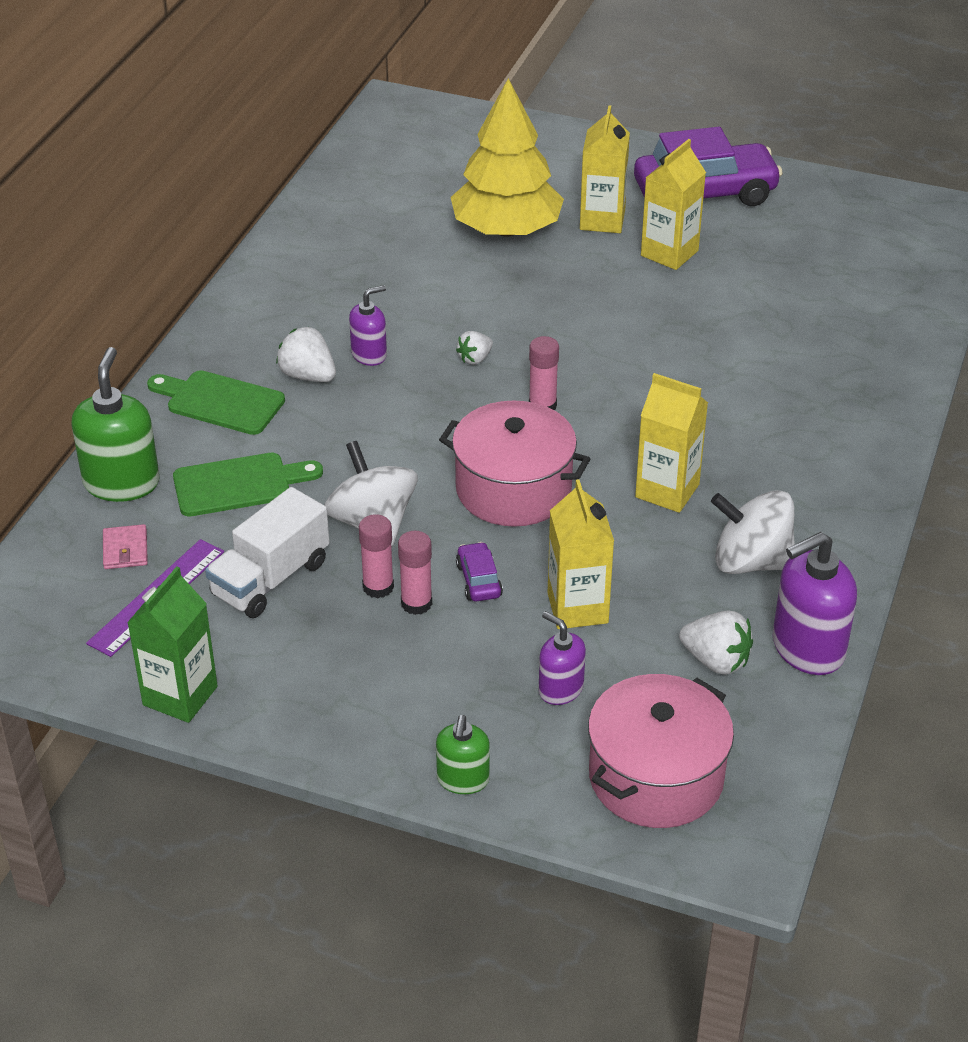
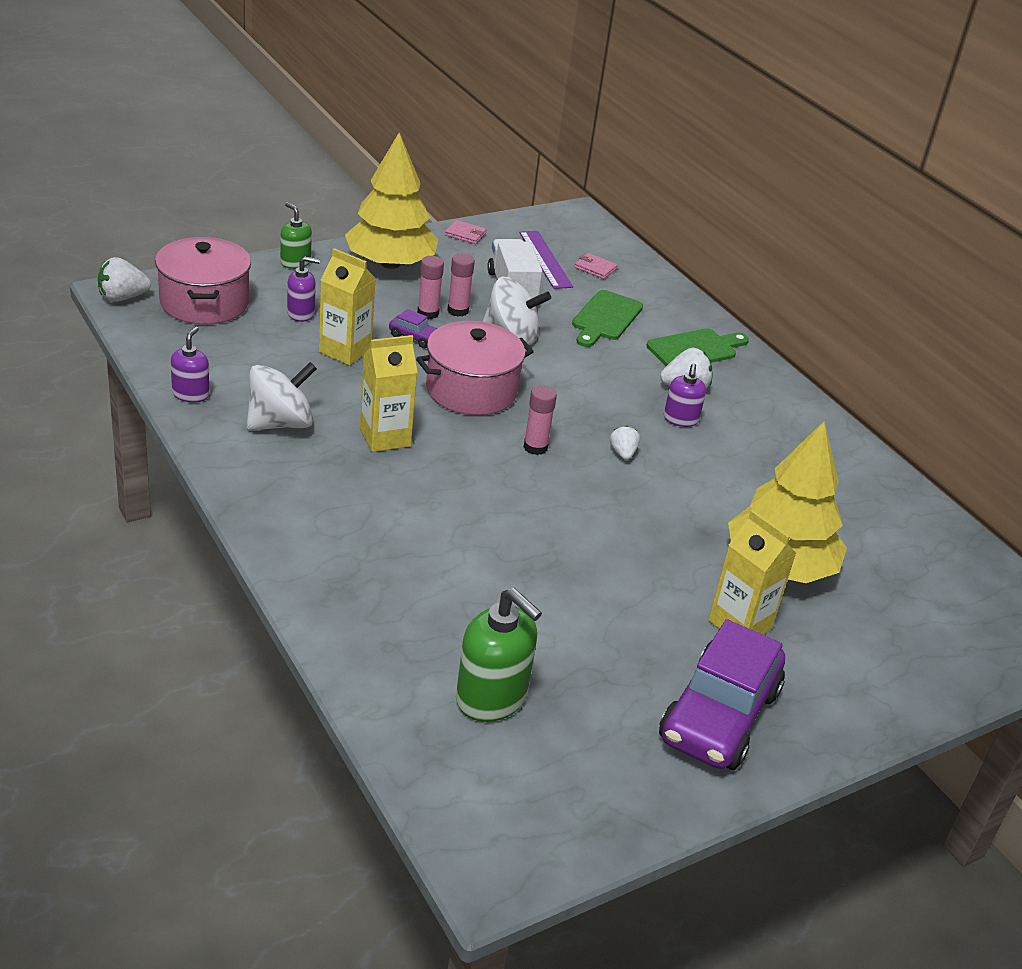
camera: 125 degrees right, 5 degrees down
green soap dispenser [71,347,160,502] -> green soap dispenser moved to [456,588,542,722]
green carton [127,566,218,723] -> pink wallet [445,220,487,244]
yellow carton [641,139,706,270] -> none
white strawberry [679,610,753,675] -> white strawberry moved to [98,257,151,302]
purple soap dispenser [772,532,857,675] -> purple soap dispenser [171,327,209,402], size x0.59
none -> yellow tree [345,132,438,269]

